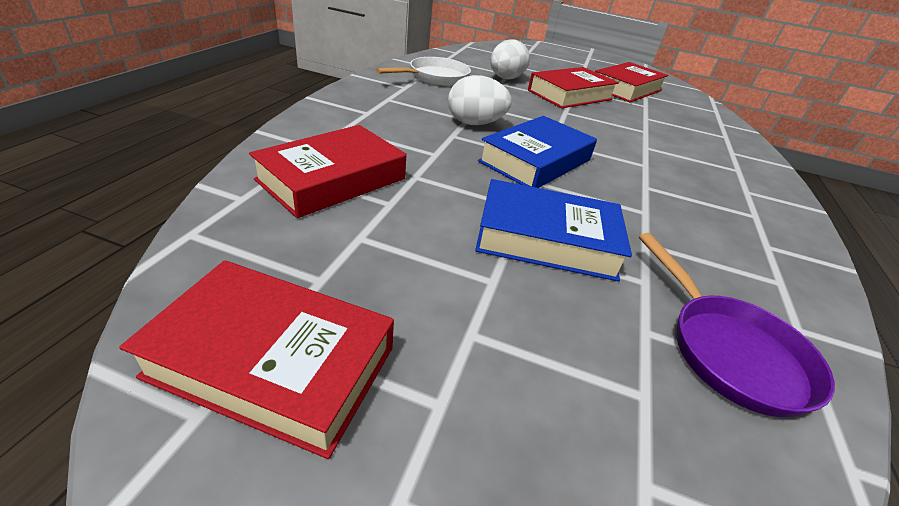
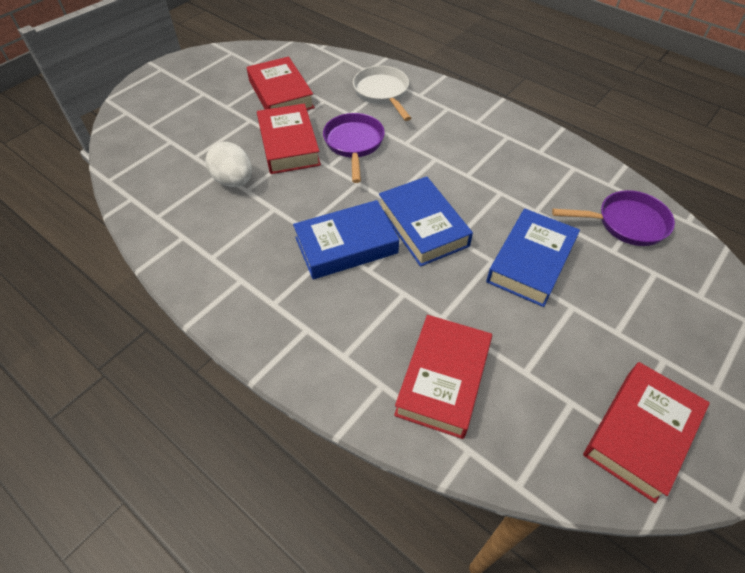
camera: 65 degrees left, 15 degrees up
red book [249,125,406,218] -> red book turned 45 degrees clockwise [394,315,492,439]
white pan [376,57,471,86] -> white pan moved to [353,66,411,121]
white egg [448,75,512,125] -> blue book [293,200,399,279]
none -> purple pan [323,113,385,183]

